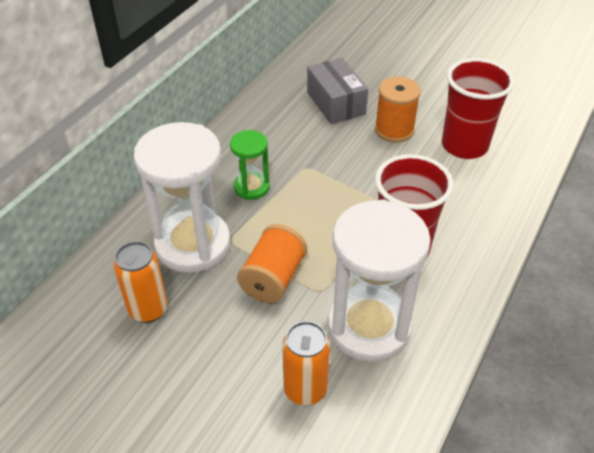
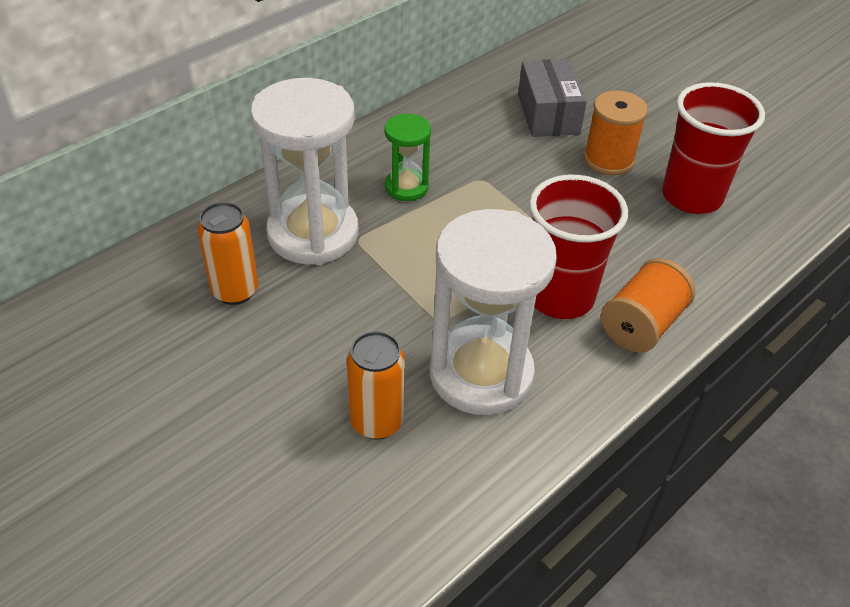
camera: 15 degrees right, 0 degrees up
orange spool [237,224,307,303] -> orange spool moved to [601,258,695,353]

